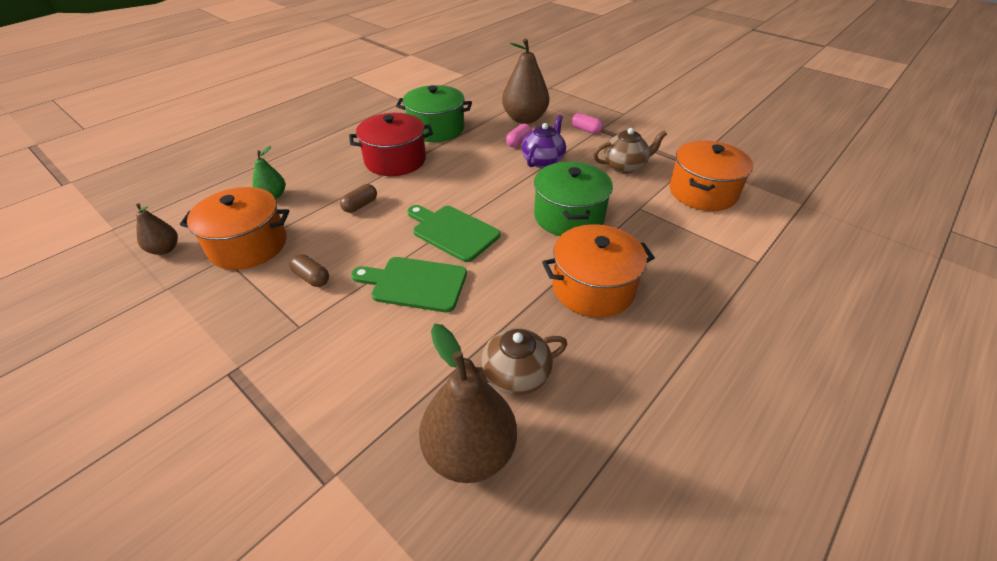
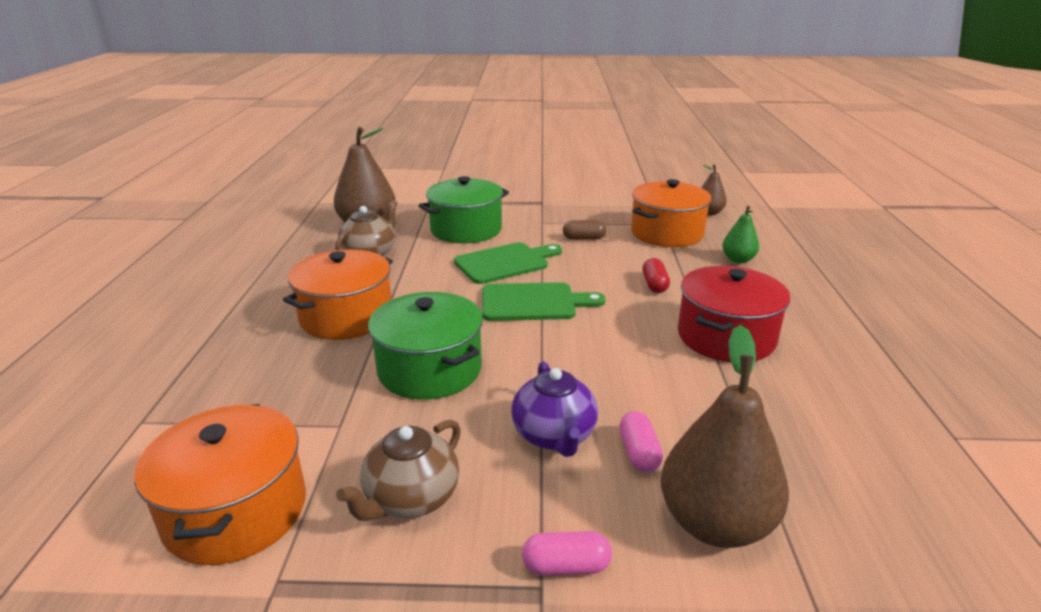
camera: 140 degrees right, 15 degrees down
brown capsule [340,184,377,213] -> red capsule [643,258,670,293]
green pot [396,85,472,142] -> green pot moved to [419,176,509,243]

